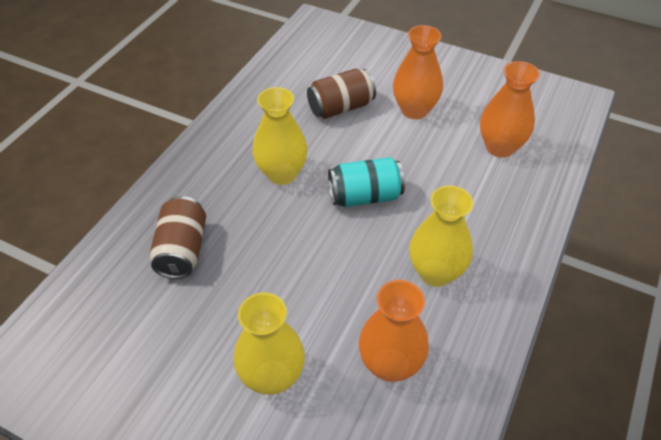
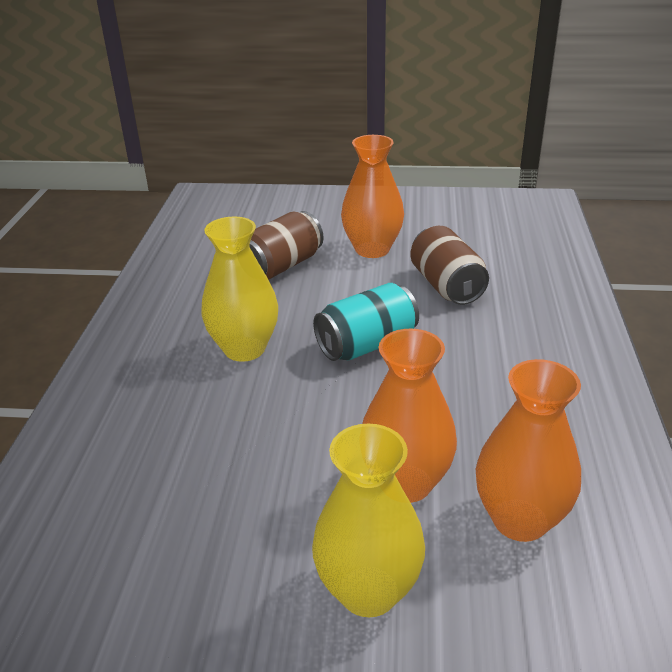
camera: 20 degrees left, 15 degrees down
brown can [150,196,206,279] -> brown can moved to [410,226,489,305]
yellow vase [409,185,473,287] -> none
orange vase [480,61,540,158] -> orange vase moved to [362,329,457,503]

